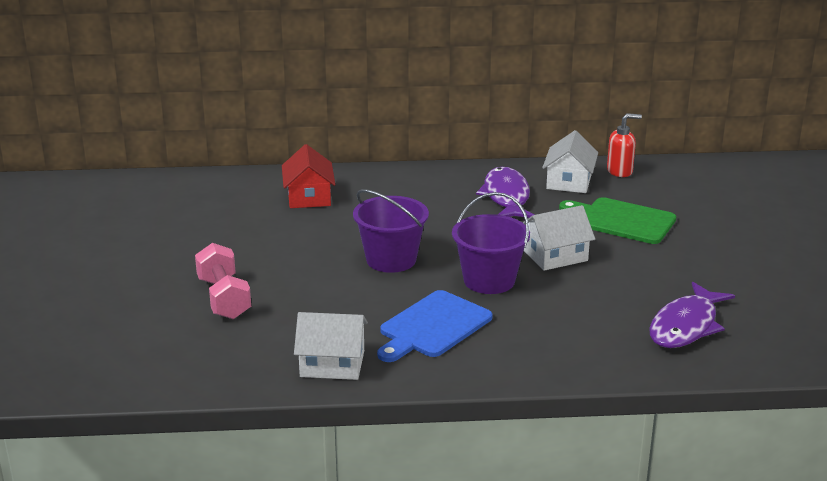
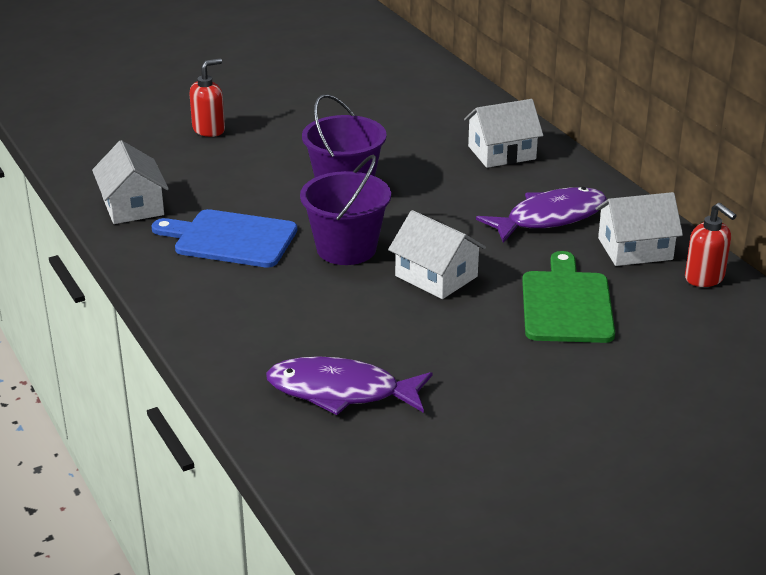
camera: 65 degrees right, 5 degrees up
pink dumbbell [195,243,251,319] -> red soap dispenser [189,58,225,137]
red house [282,144,335,208] -> none
none -> white house [464,99,543,168]

